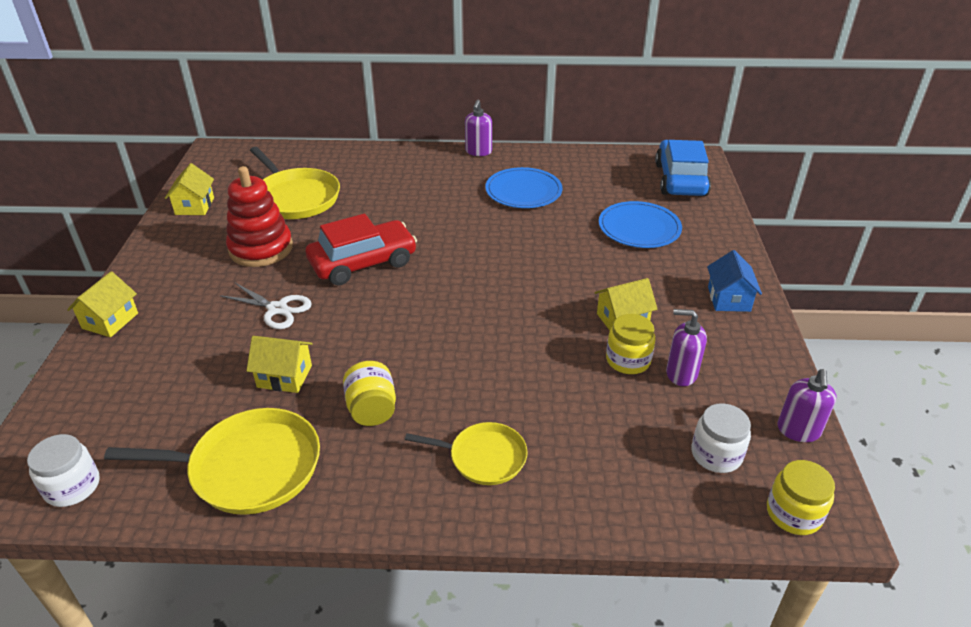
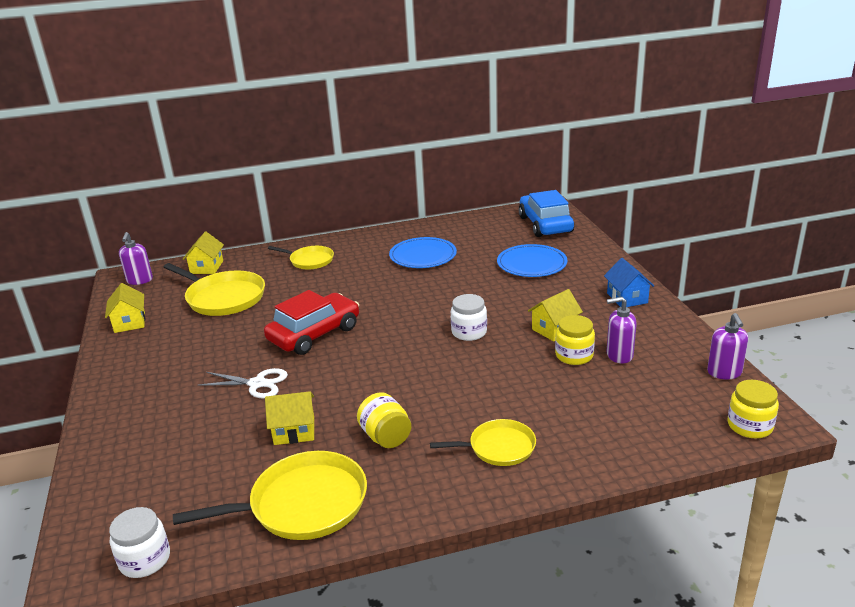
camera: 15 degrees left, 10 degrees down
yellow house [67,271,138,337] -> yellow house moved to [183,232,224,274]
red stacking toy [226,166,293,267] -> none
purple soap dispenser [465,100,492,156] -> purple soap dispenser moved to [119,232,153,285]
white jar [691,403,751,473] -> white jar moved to [451,294,487,341]
none -> yellow pan [268,246,334,269]

